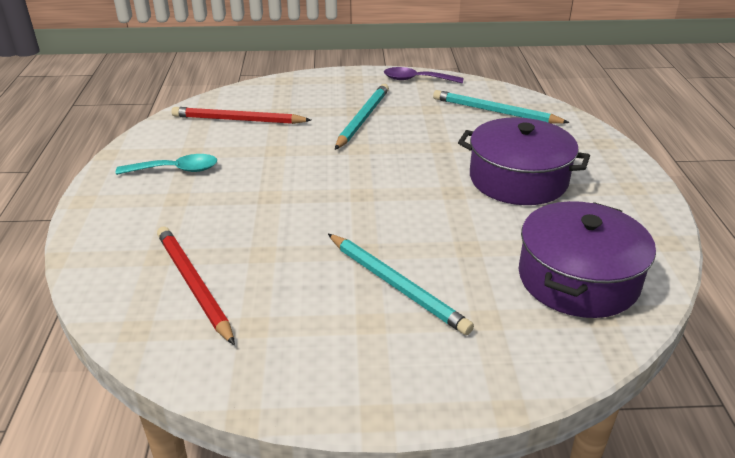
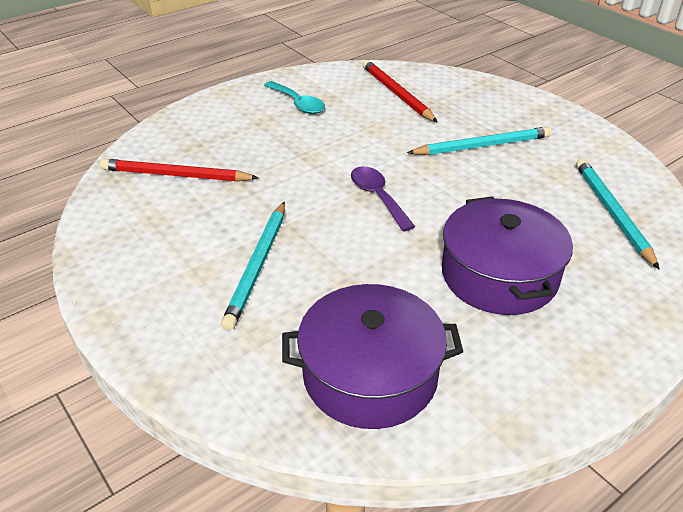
camera: 55 degrees right, 5 degrees up
red pencil [157,226,235,345] -> red pencil turned 105 degrees counterclockwise [100,159,259,181]
purple spoon [384,67,464,84] -> purple spoon moved to [351,166,415,232]

